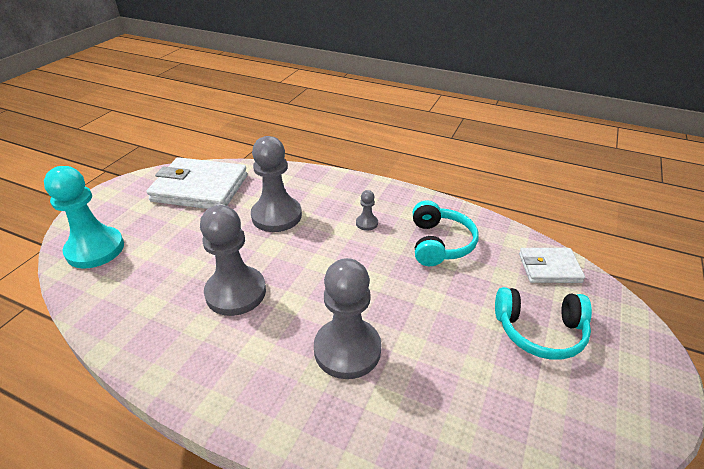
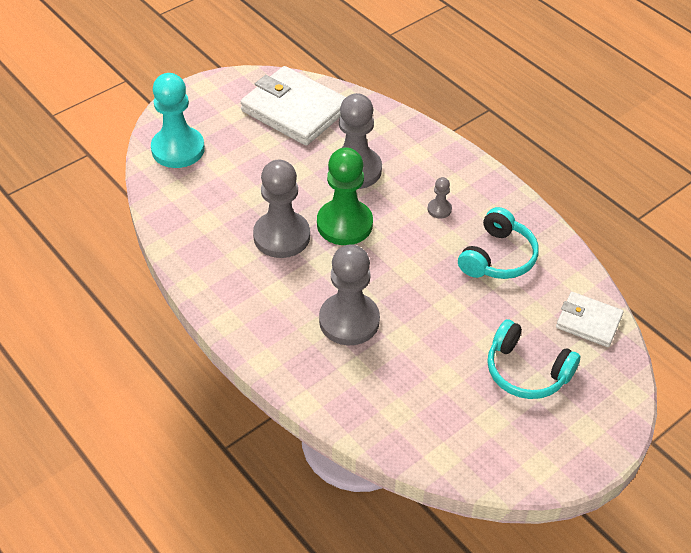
camera: 25 degrees right, 10 degrees up
none -> green pawn [317,148,373,245]

